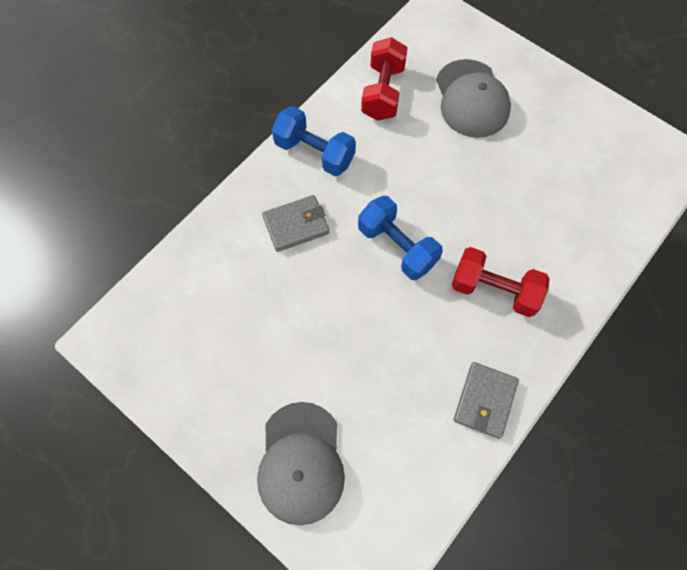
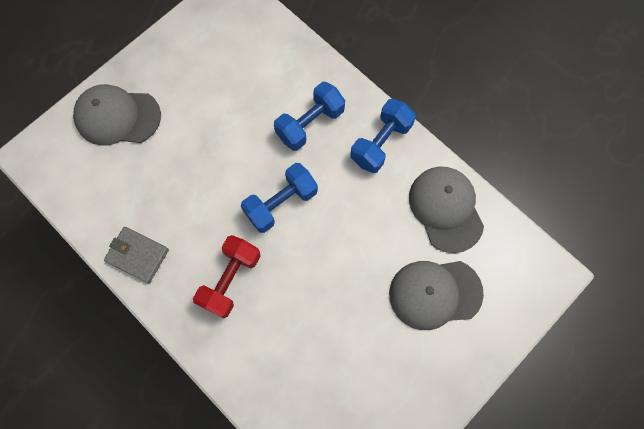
camera: 95 degrees right, 5 degrees up
grey wallet [262,195,329,252] -> blue dumbbell [274,82,345,151]
red dumbbell [361,37,408,121] -> grey cap [409,167,484,253]

